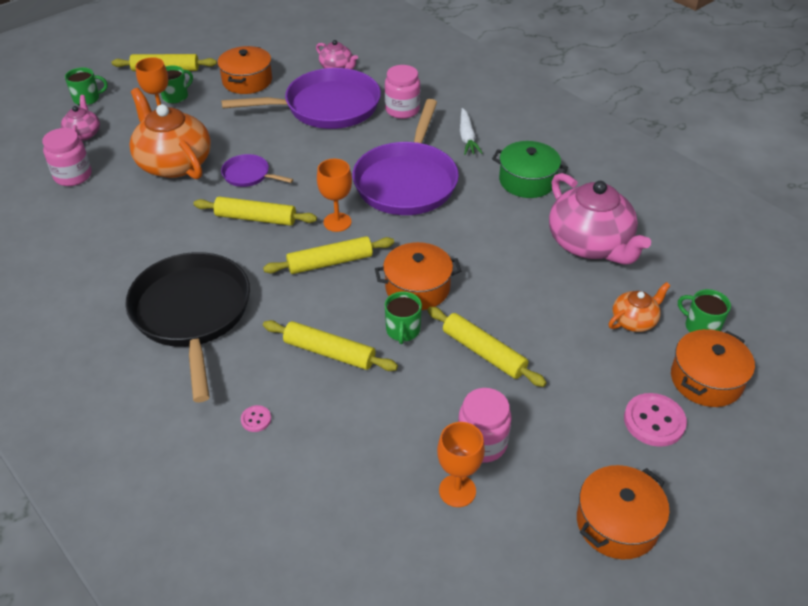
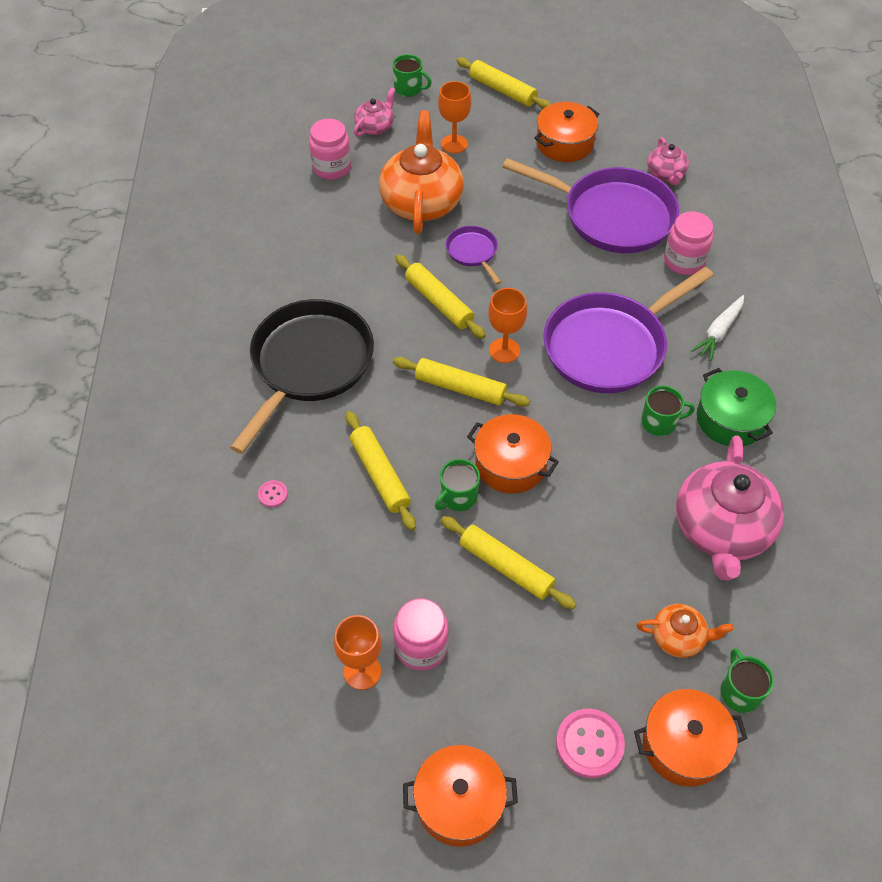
camera: 40 degrees right, 10 degrees up
green mug [161,65,193,103] -> green mug moved to [641,386,695,436]
yellow rolling pin [427,307,547,387] -> yellow rolling pin turned 45 degrees counterclockwise [441,516,576,609]

